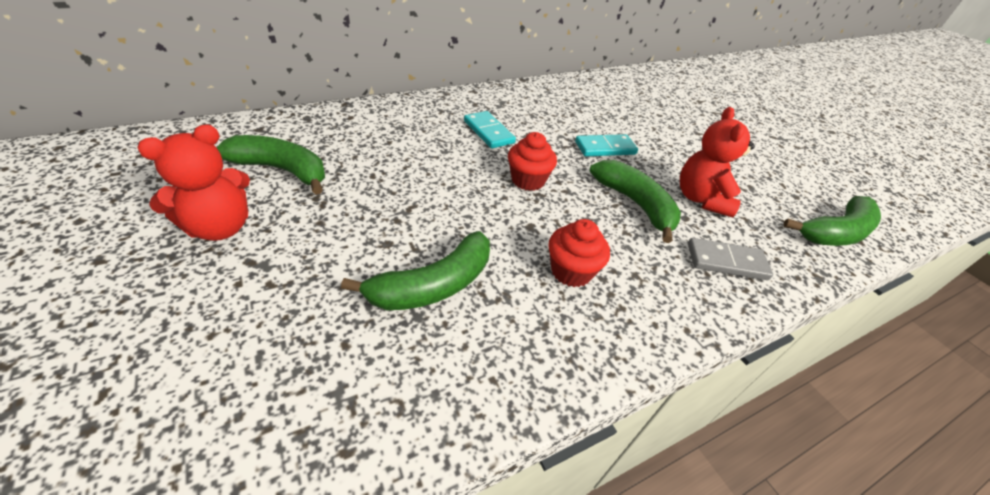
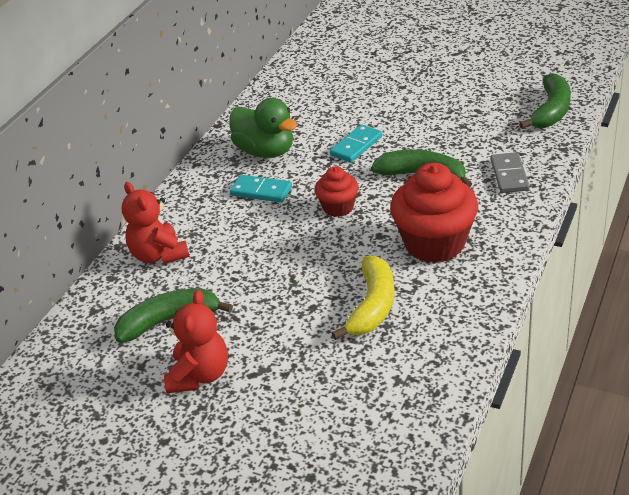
camera: 30 degrees left, 5 degrees down
green banana [341,231,490,310] -> yellow banana [332,255,395,340]
red cupcake [548,219,610,287] -> red cupcake [390,163,478,263], size x1.85
red teddy bear [680,107,755,217] -> red teddy bear moved to [122,182,190,264]
grey domino [688,238,773,280] -> grey domino turned 60 degrees counterclockwise [491,152,530,193]
none -> green duck [229,98,297,158]

